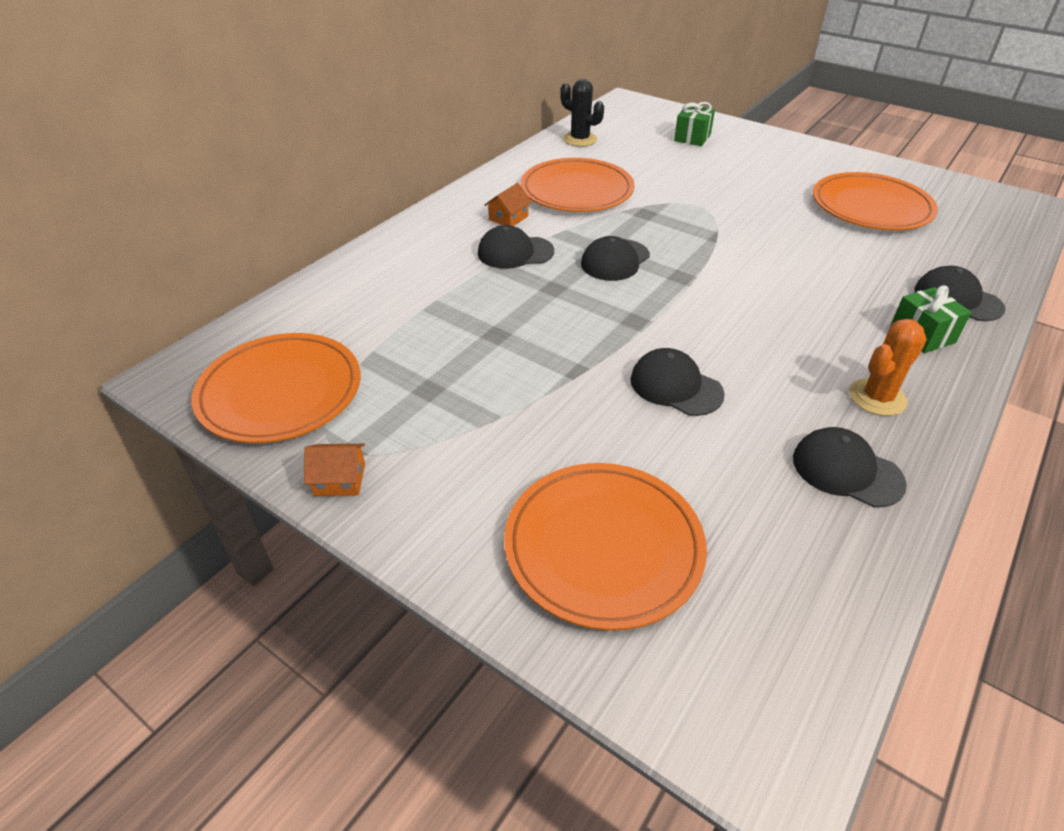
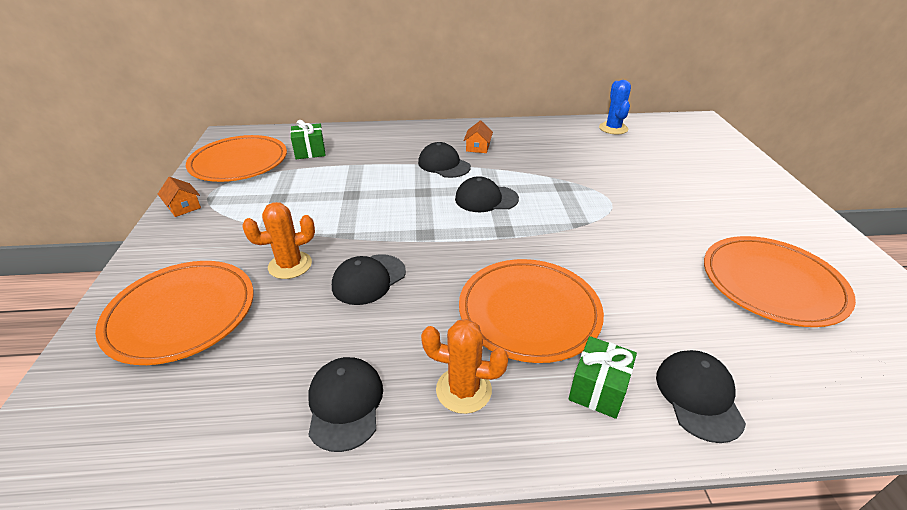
camera: 50 degrees right, 5 degrees down
orange house [485,183,532,226] -> orange house turned 75 degrees counterclockwise [463,120,493,153]
orange plate [520,158,635,212] -> orange plate moved to [459,259,604,363]
black cactus [560,79,604,147] -> blue cactus [599,80,631,135]
black cap [630,348,725,416] -> black cap turned 135 degrees counterclockwise [332,254,406,305]
green gift [674,102,715,146] -> green gift moved to [290,120,326,159]
none -> orange cactus [242,202,315,279]

